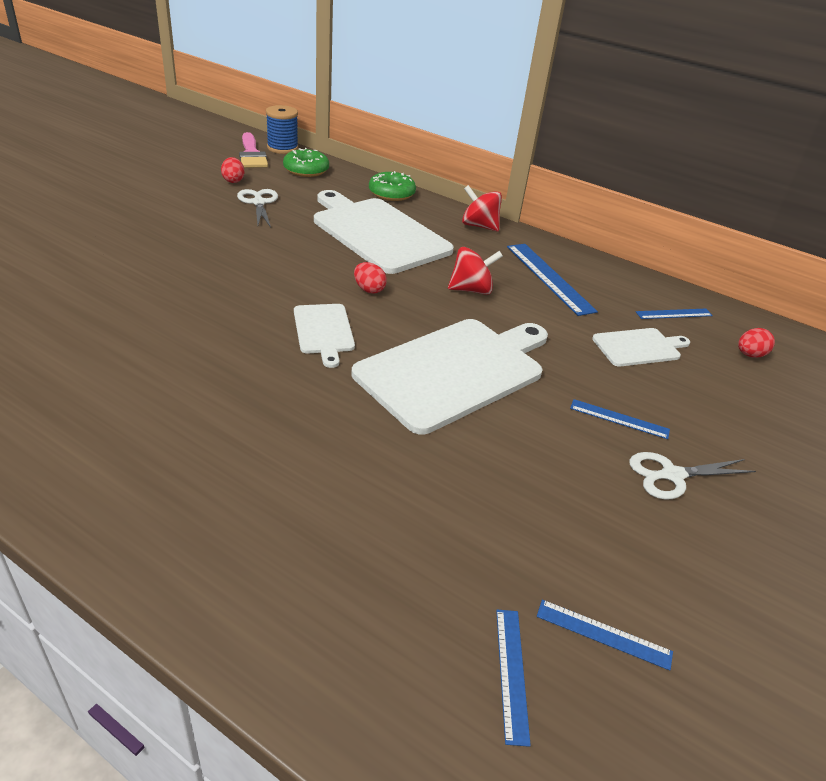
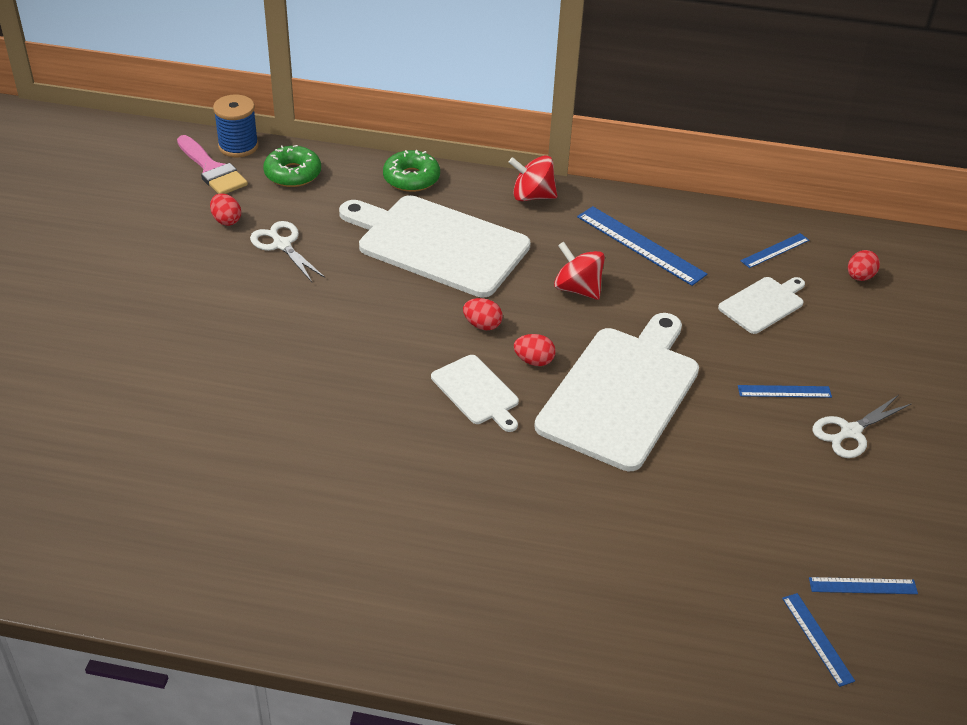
camera: 20 degrees left, 5 degrees up
red spinning top [448,247,503,295] -> red spinning top turned 105 degrees counterclockwise [554,242,605,300]
none -> red egg [514,334,556,366]

